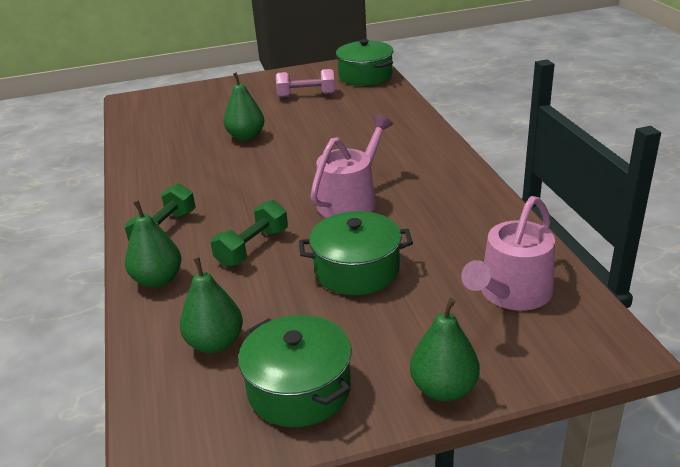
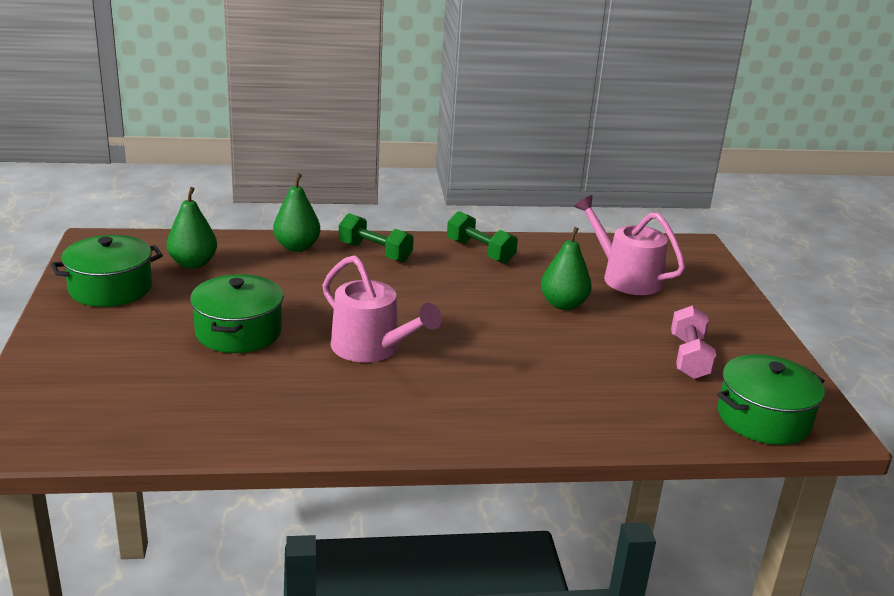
camera: 95 degrees right, 5 degrees down
green dumbbell [211,200,288,267] -> green dumbbell moved to [447,211,518,264]
green pear [410,298,480,401] -> none
pink watering can [461,196,555,311] -> pink watering can moved to [574,195,686,295]

